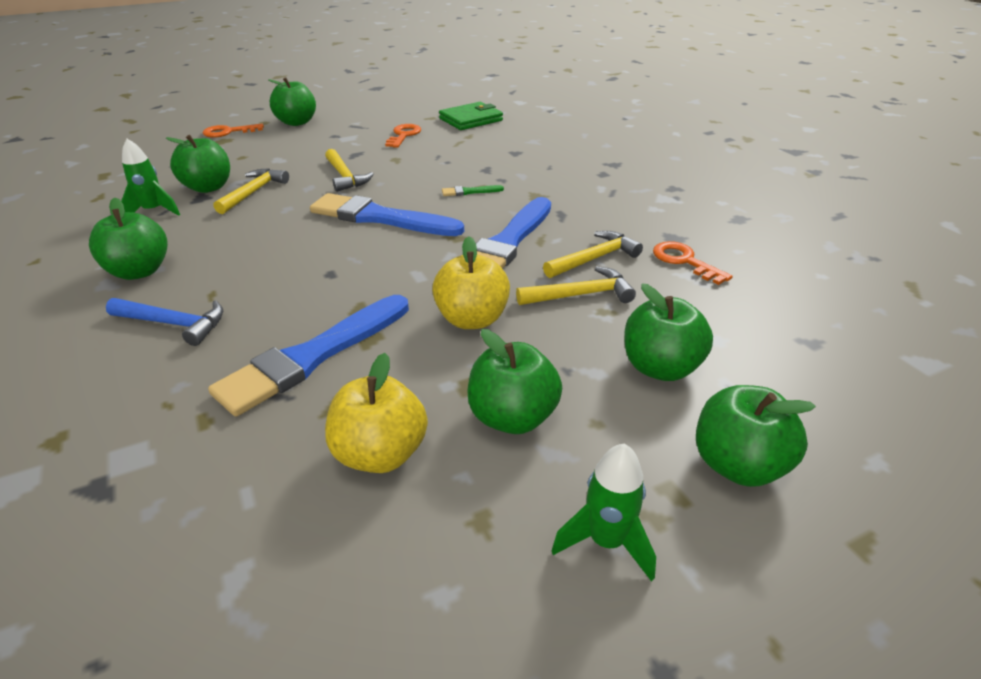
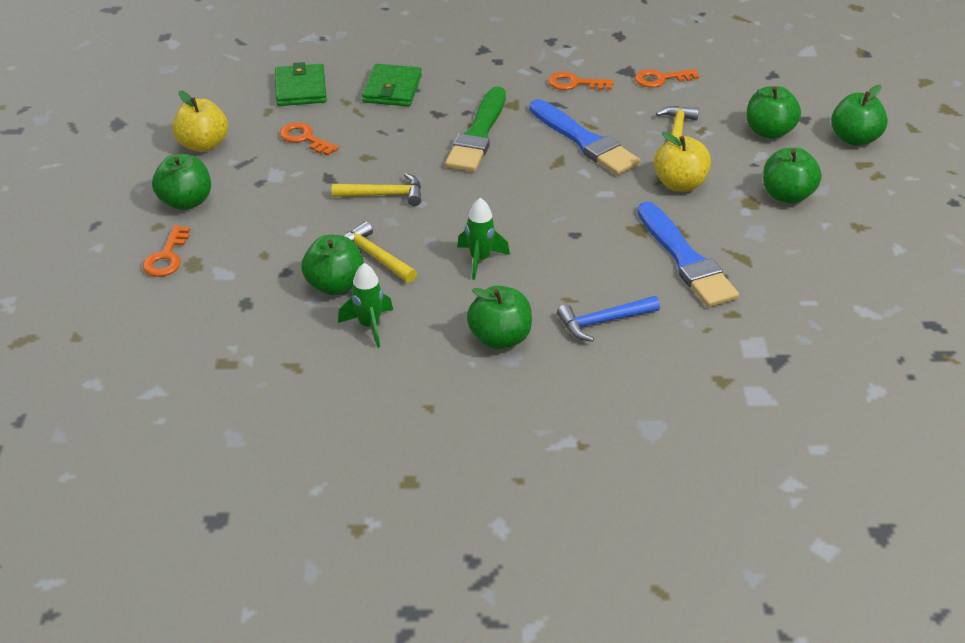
camera: 65 degrees left, 5 degrees up
blue hammer [106,298,223,346] -> blue hammer turned 150 degrees counterclockwise [557,296,660,342]
blue brush [310,193,464,236] -> none
yellow apple [325,353,428,473] -> yellow apple moved to [172,91,228,152]
green brush [442,185,504,196] -> green brush [445,86,506,172], size x2.43
yellow hammer [543,231,643,278] -> none
green rocket [552,443,656,582] -> green rocket moved to [457,198,510,280]
none -> green wallet [362,64,422,106]
none -> orange key [548,72,613,90]

